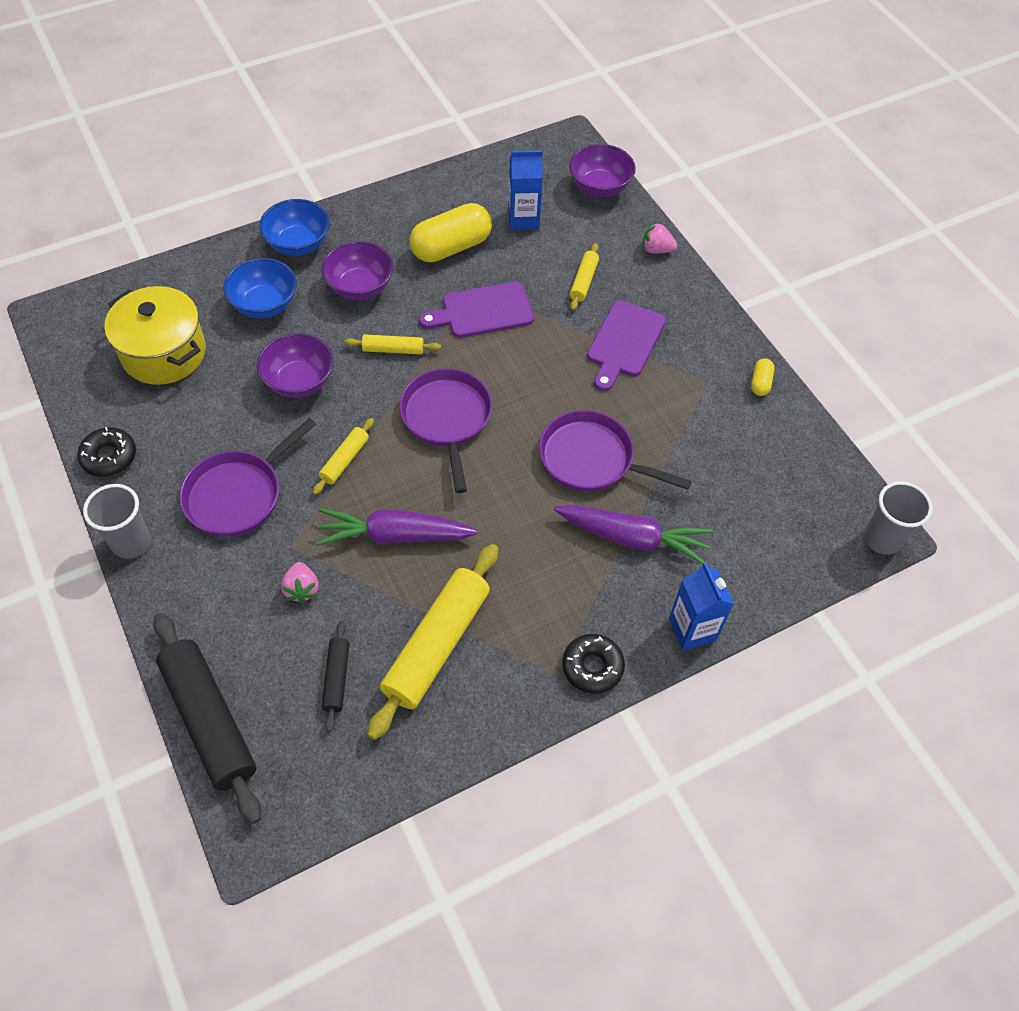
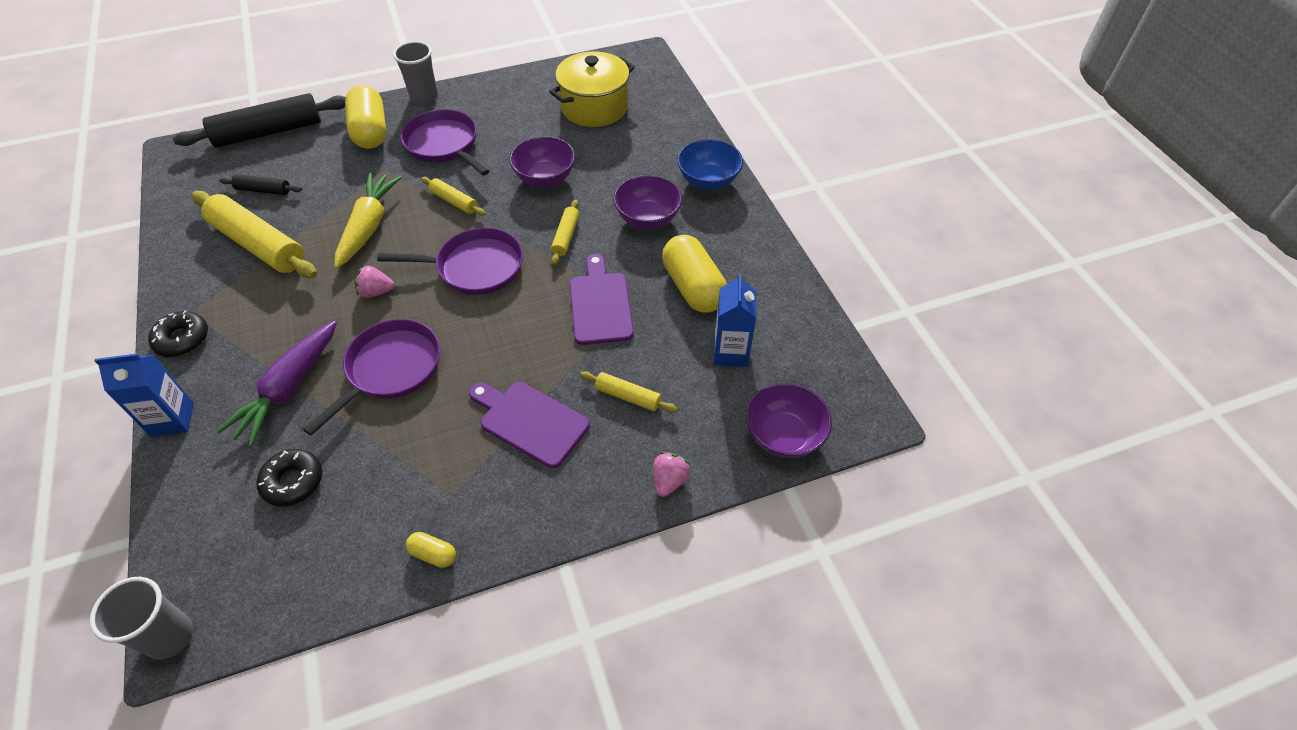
camera: 100 degrees right, 5 degrees down
black donut [77,427,136,477] -> black donut moved to [256,449,322,506]
blue bowl [223,258,297,318] -> none
pink strawberry [281,562,319,604] -> pink strawberry moved to [354,265,394,298]
purple carrot [315,508,478,546] -> yellow carrot [335,173,402,268]
none -> yellow capsule [345,85,386,149]

